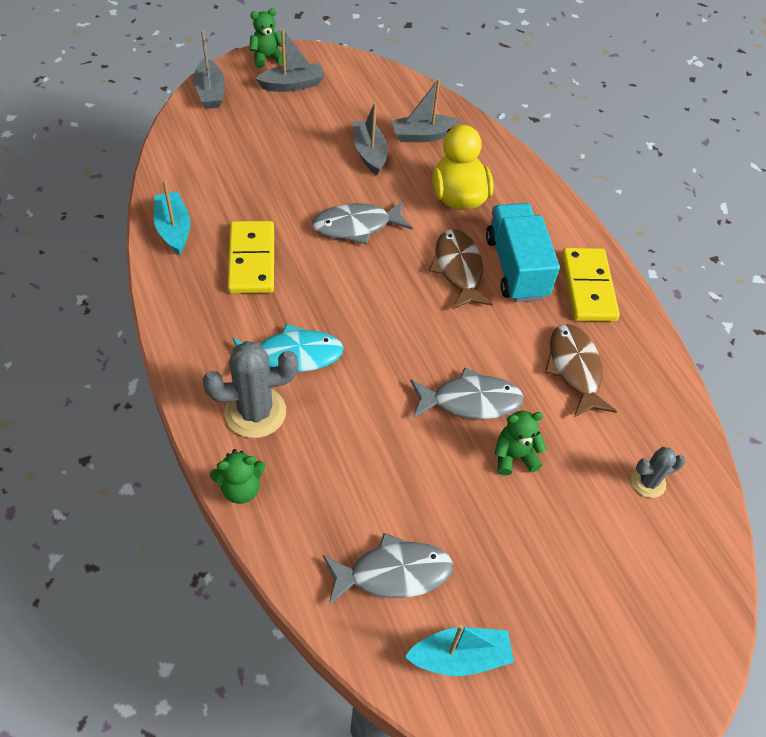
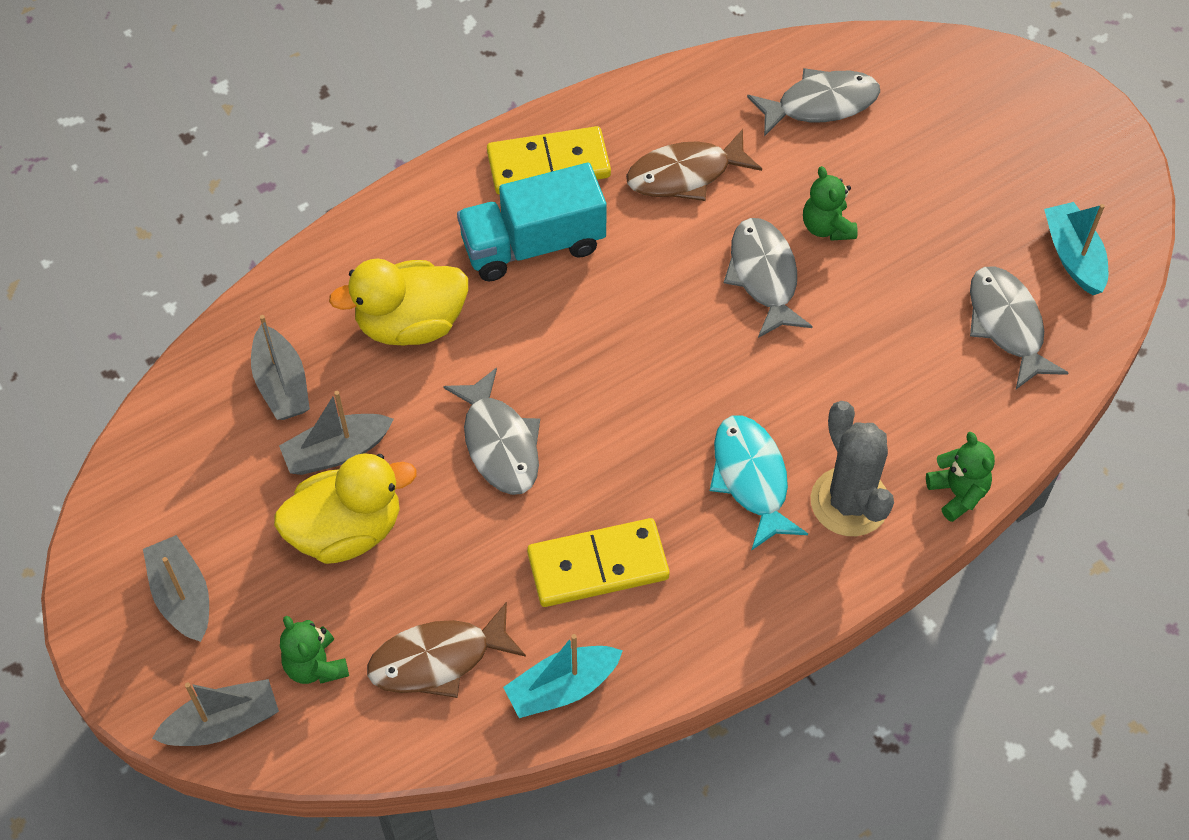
camera: 95 degrees left, 5 degrees up
green teddy bear [249,8,286,68] -> green teddy bear moved to [280,616,349,684]
brown fish [429,229,493,310] -> brown fish moved to [367,602,526,698]
grey cactus [631,447,686,498] -> grey fish [747,68,880,137]
none -> yellow duck [274,453,417,564]

